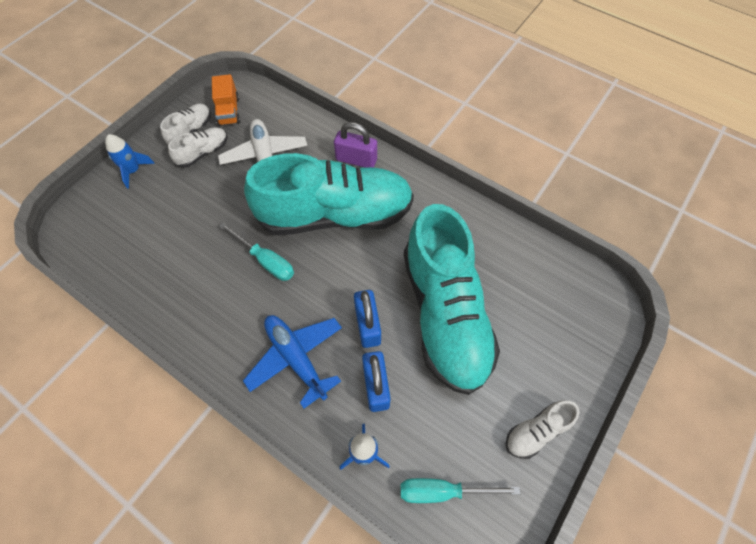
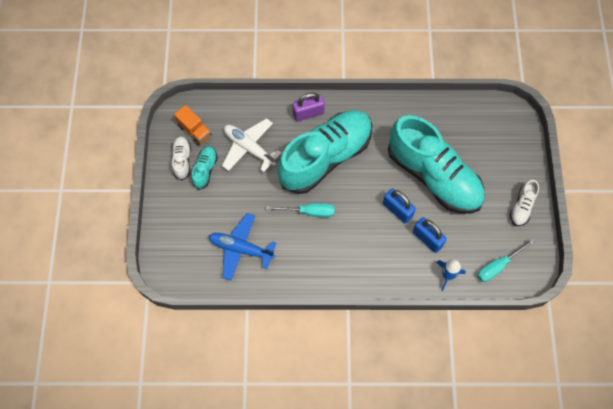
camera: 35 degrees left, 5 degrees up
blue rocket [105,134,155,189] -> none
white shoe [168,127,228,168] -> turquoise shoe [191,146,218,190]
blue plane [243,315,342,408] -> blue plane moved to [208,213,276,281]

